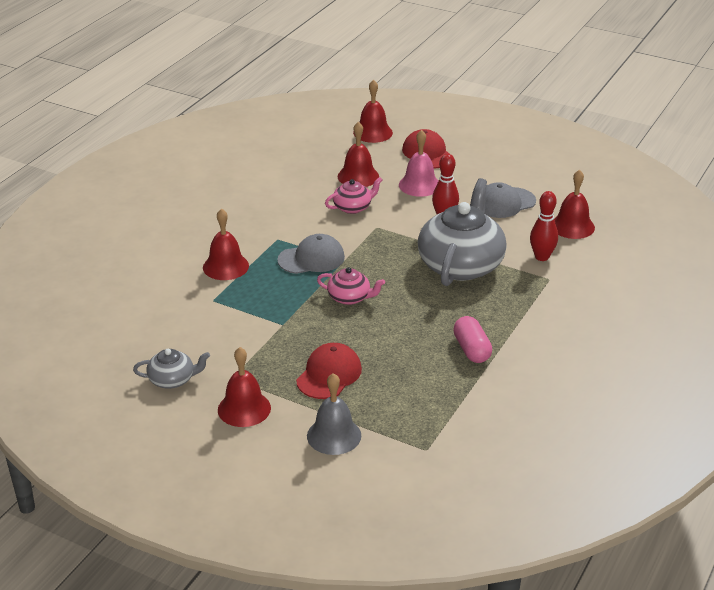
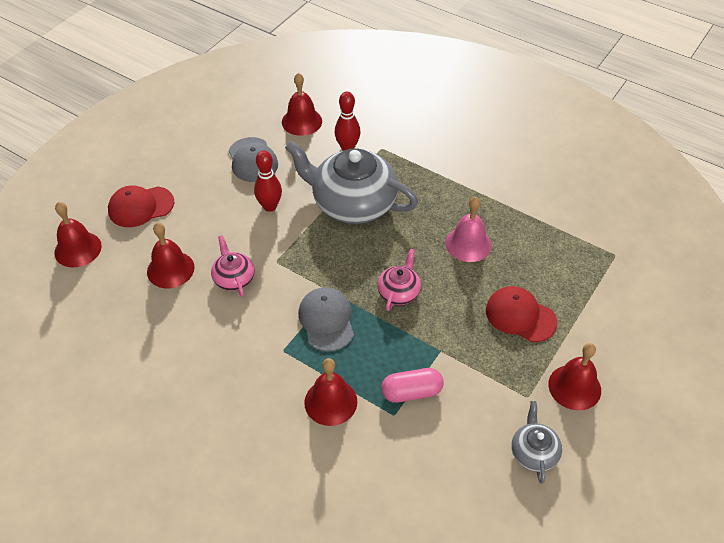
camera: 85 degrees left, 15 degrees up
grey bell [307,373,361,455] -> none
pink bell [399,130,438,197] -> pink bell moved to [445,197,491,262]
pink capsule [453,316,492,363] -> pink capsule moved to [381,368,444,403]

